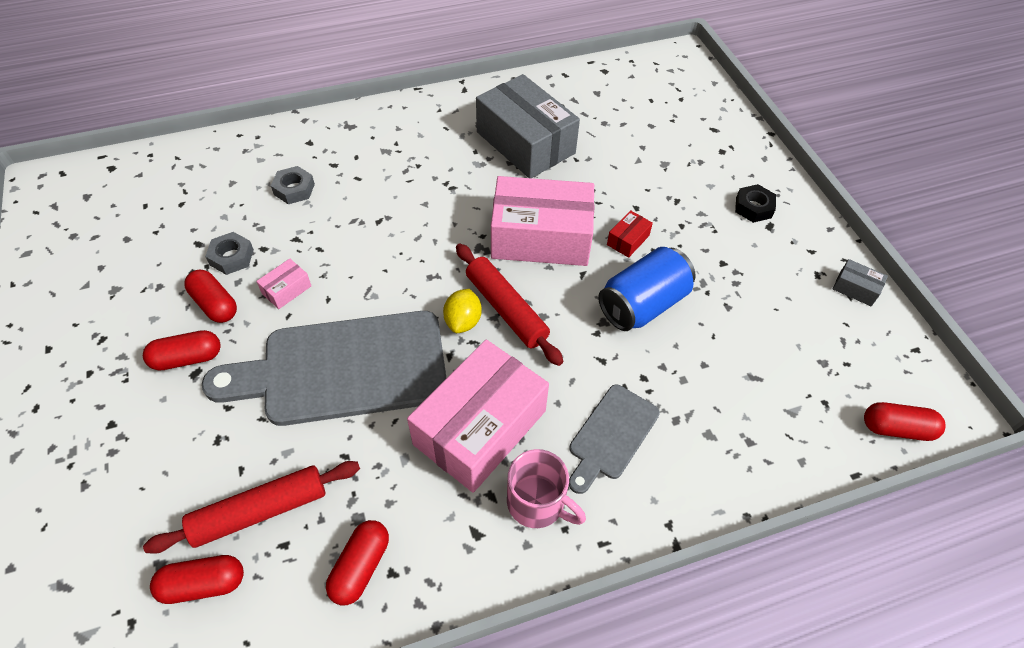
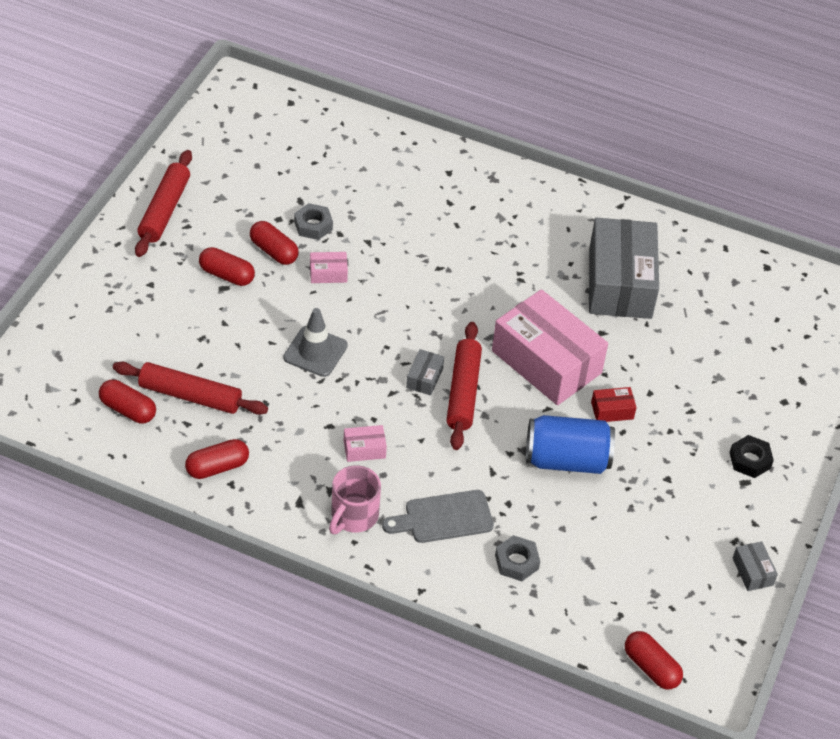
camera: 40 degrees right, 5 degrees down
red capsule [184,270,237,323] -> red capsule turned 45 degrees counterclockwise [250,221,299,265]
grey cutting board [202,311,446,426] -> grey traffic cone [283,308,348,377]
grey nut [271,166,315,204] -> grey nut moved to [495,535,540,581]
pink box [407,339,549,493] -> pink box [344,425,387,462], size x0.40
yellow lemon [443,289,482,333] -> grey box [406,349,444,395]
pink mug [507,449,586,528] -> pink mug turned 45 degrees clockwise [329,465,381,534]
none -> red rolling pin [135,150,192,257]

